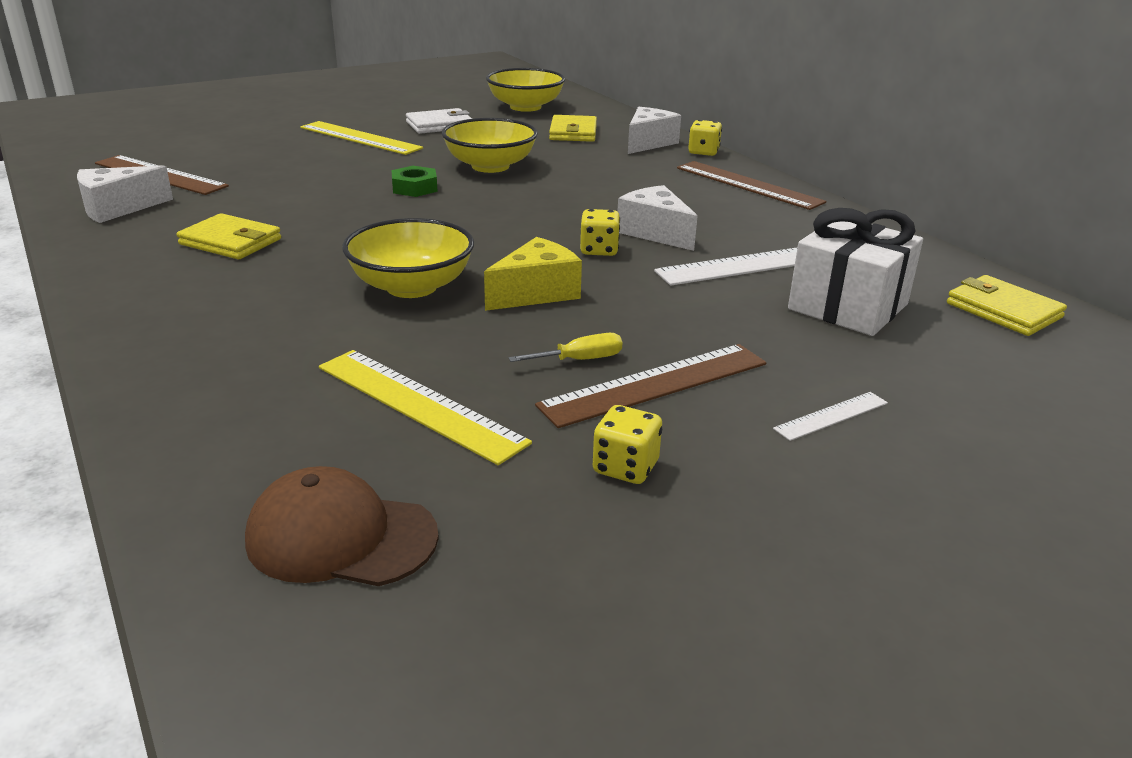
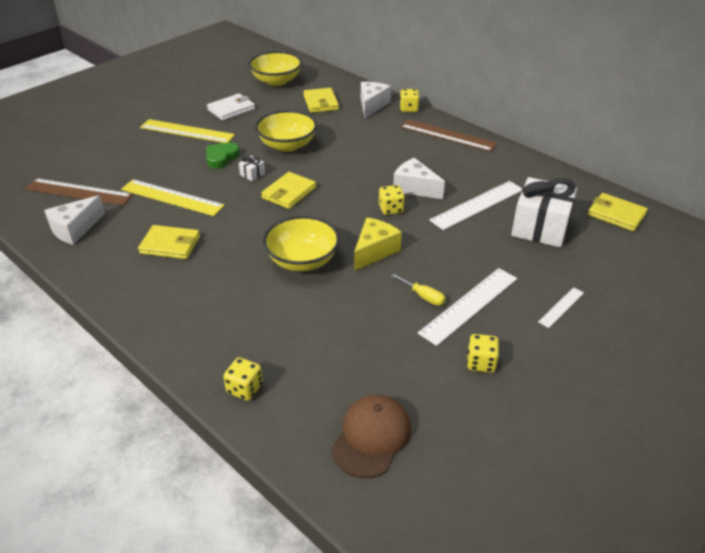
camera: 15 degrees left, 10 degrees up
brown cap [245,466,439,586] -> brown cap turned 120 degrees clockwise [331,395,411,478]
yellow ruler [319,350,532,465] -> yellow ruler moved to [121,179,225,216]
green nut [392,166,438,197] -> white gift [239,156,265,181]
yellow screwdriver [508,333,622,362] -> yellow screwdriver turned 75 degrees clockwise [391,273,446,306]
brown ruler [535,344,766,428] -> white ruler [418,268,517,346]
none -> green heart [206,142,240,169]
none -> yellow dice [223,357,263,401]
none -> yellow wallet [261,172,316,209]

